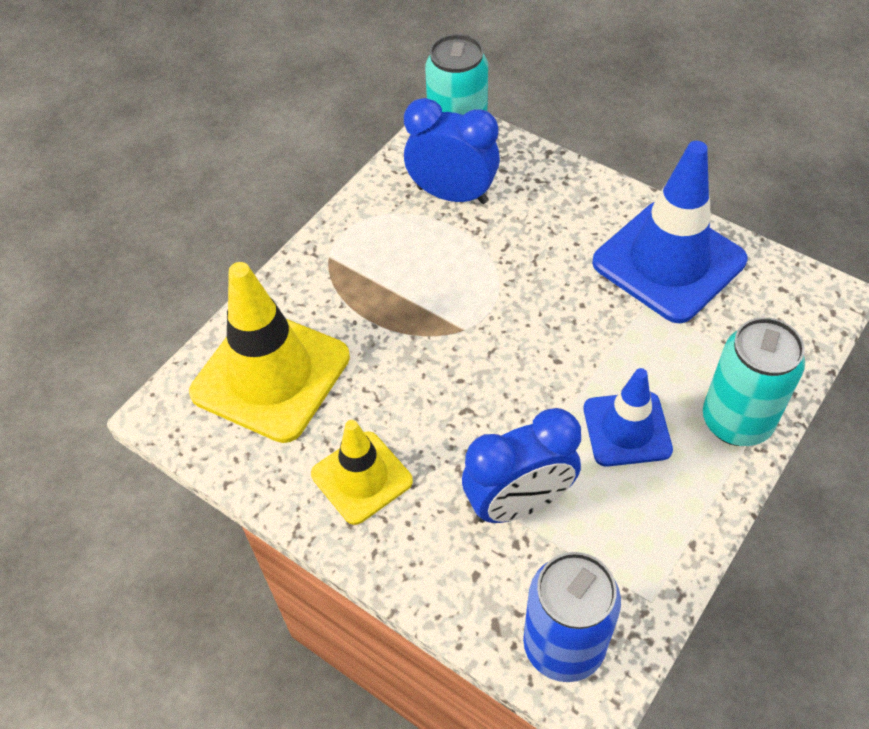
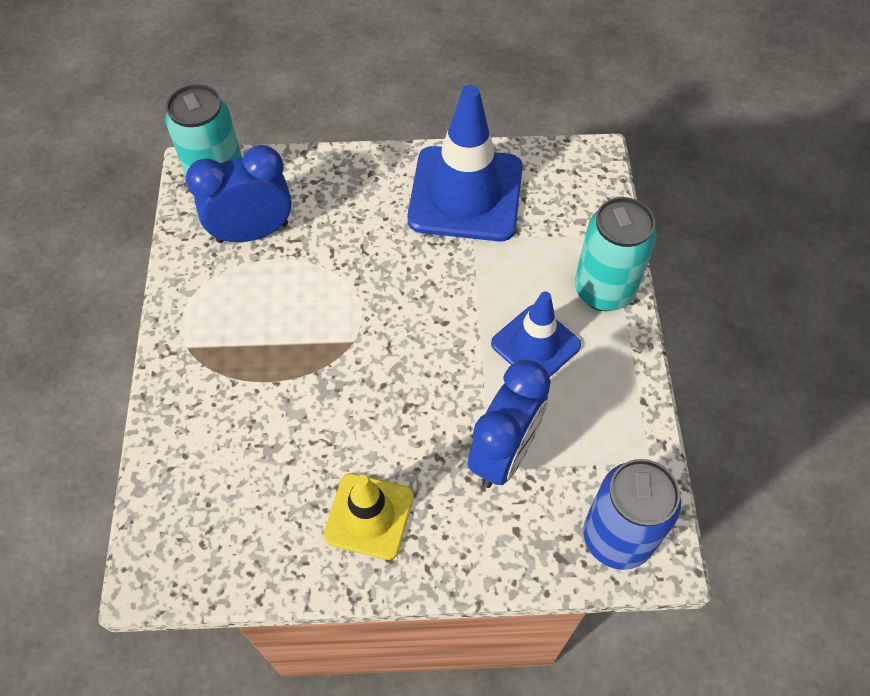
camera: 40 degrees left, 5 degrees up
yellow traffic cone [189,262,350,443] -> none

